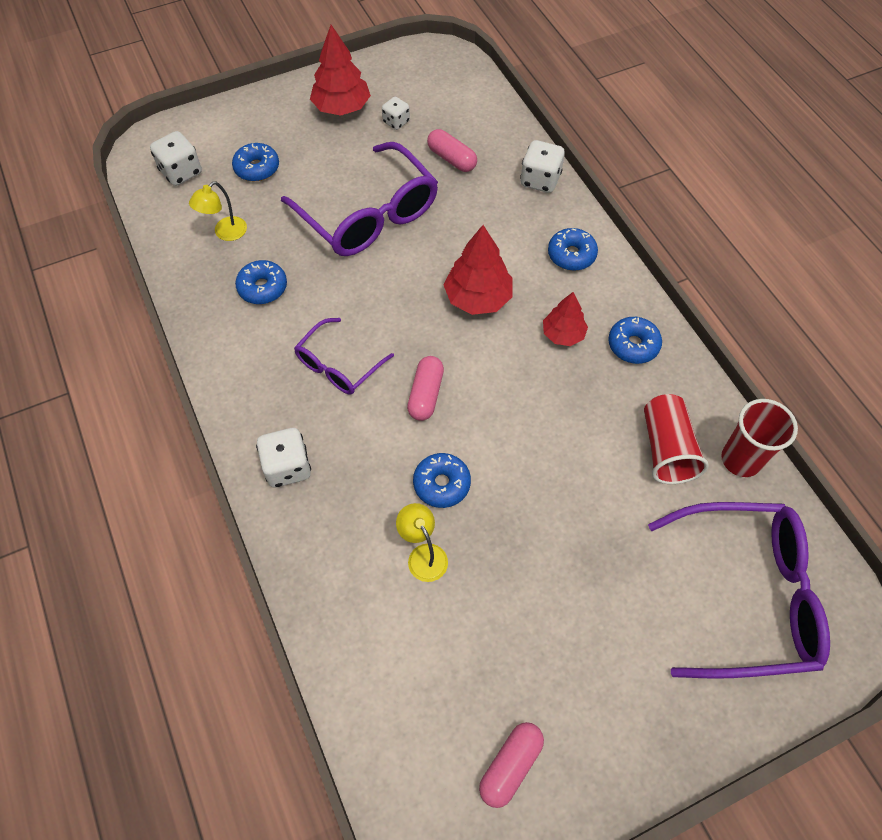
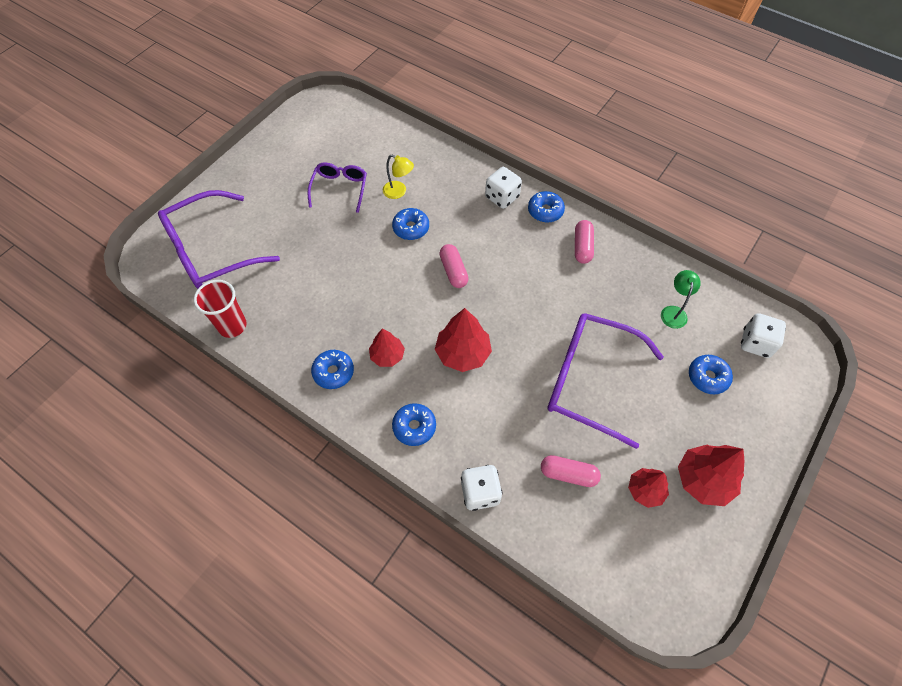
camera: 150 degrees right, 0 degrees up
yellow lamp [189,181,247,241] -> green lamp [661,270,701,329]
blue donut [235,260,287,304] -> blue donut moved to [528,191,565,223]
purple glasses [294,318,394,395] -> purple glasses moved to [307,163,367,213]
white dice [382,97,410,130] -> red tree [628,468,669,508]
pink capsule [479,722,544,808] -> pink capsule moved to [575,220,594,264]
red cup [644,394,709,484] -> none

